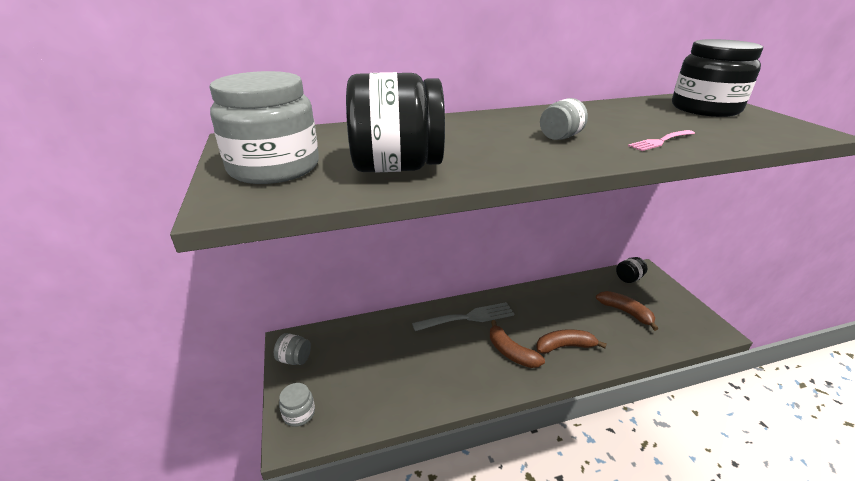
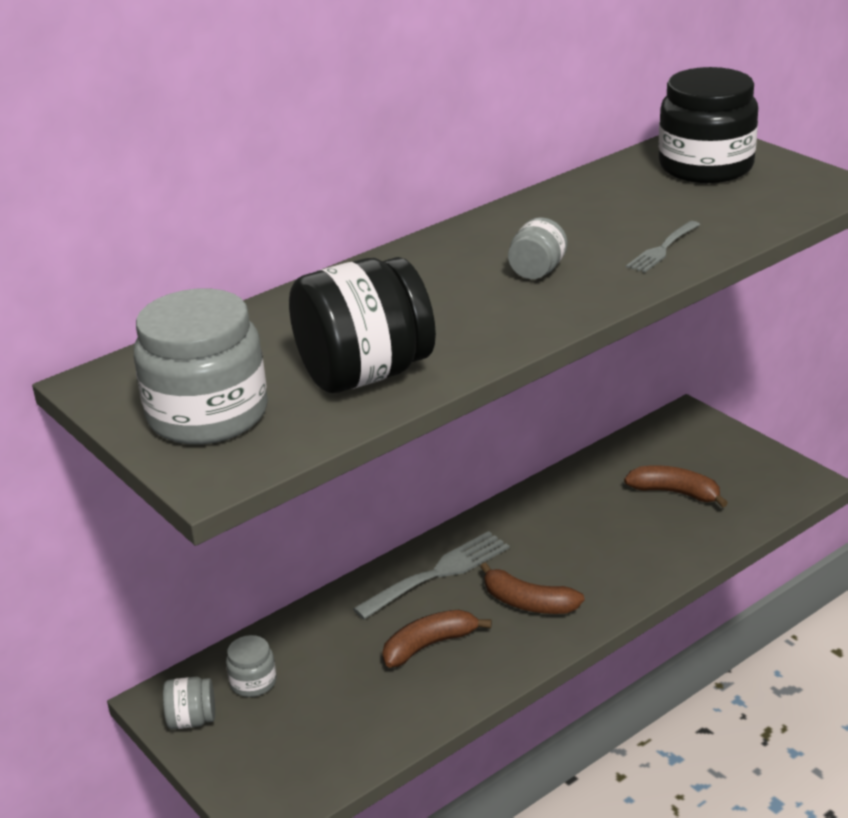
camera: 20 degrees left, 0 degrees up
grey jar [279,383,315,427] -> grey jar moved to [226,635,277,697]
brown banana [536,329,607,354] -> brown banana moved to [382,610,492,668]
black jar [616,257,647,283] -> none
pink fork [628,130,695,151] -> grey fork [626,221,700,273]

